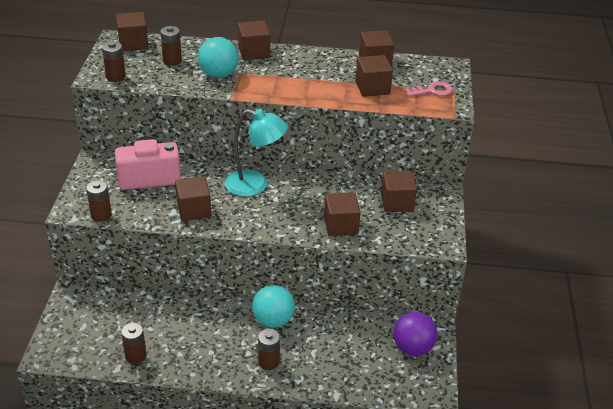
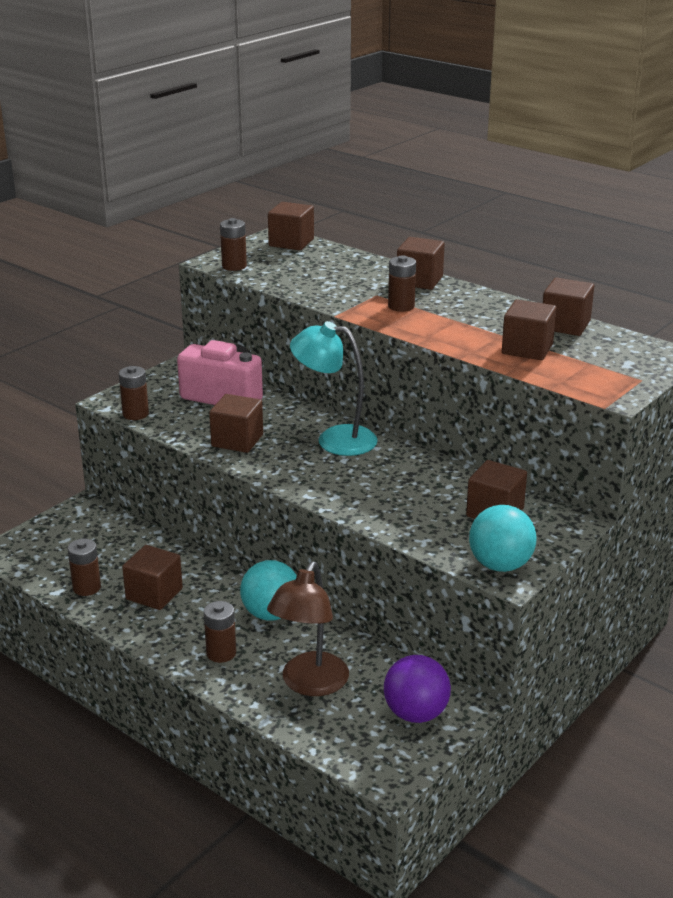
camera: 35 degrees right, 10 degrees down
brown battery [160,26,182,66] -> brown battery moved to [388,255,416,312]
turquoise ball [198,37,239,78] -> turquoise ball moved to [469,505,537,572]
turquoise lamp [225,109,288,197] -> turquoise lamp turned 150 degrees clockwise [290,321,378,456]
brown cube [324,192,361,236] -> brown cube moved to [122,545,183,610]
pink key [405,81,453,97] -> none
none -> brown lamp [267,562,349,696]

